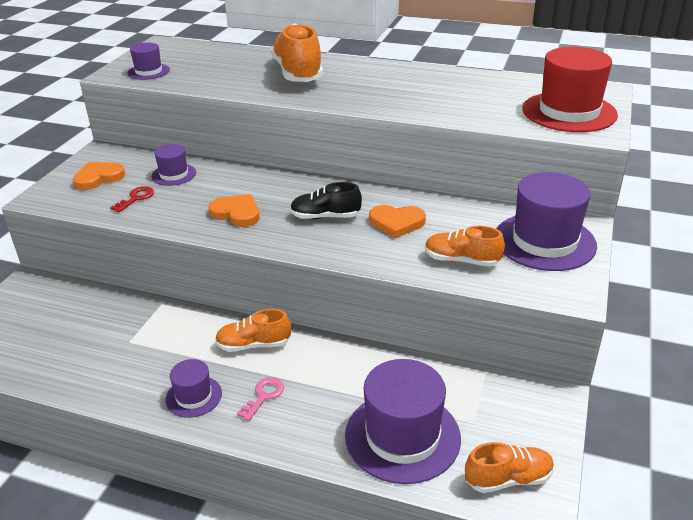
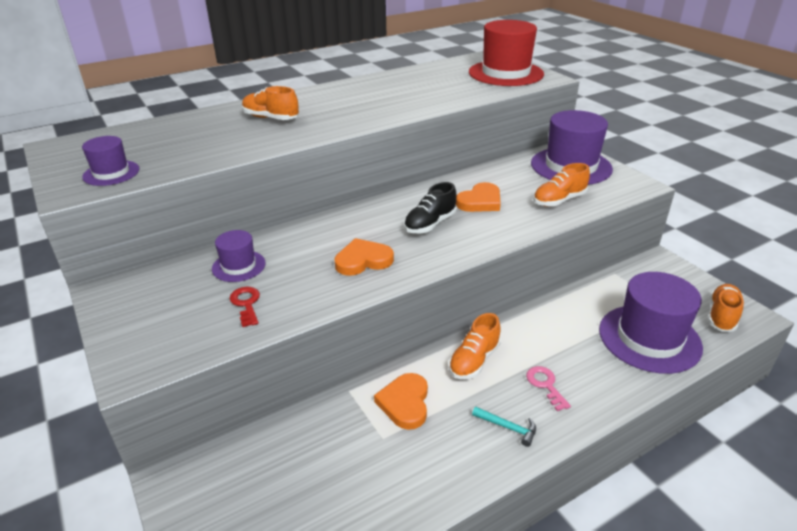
camera: 50 degrees left, 0 degrees up
orange heart [73,162,125,190] -> orange heart moved to [374,373,428,430]
purple hat [165,359,222,418] -> turquoise hammer [472,407,536,447]
orange shoe [271,23,323,82] -> orange shoe [242,86,299,120], size x0.60

